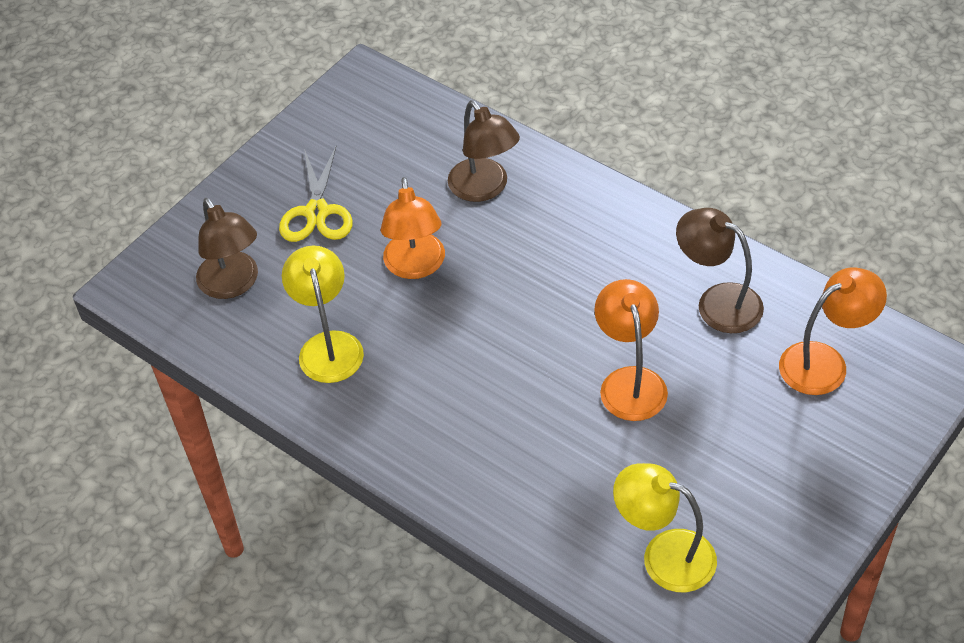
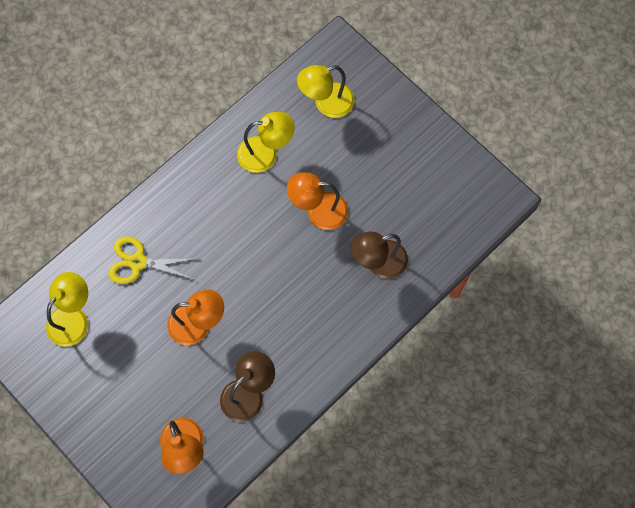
camera: 95 degrees right, 20 degrees up
brown lamp [196,198,258,299] -> yellow lamp [297,65,354,118]
yellow scissors [279,147,353,242] -> yellow scissors moved to [108,236,199,284]

